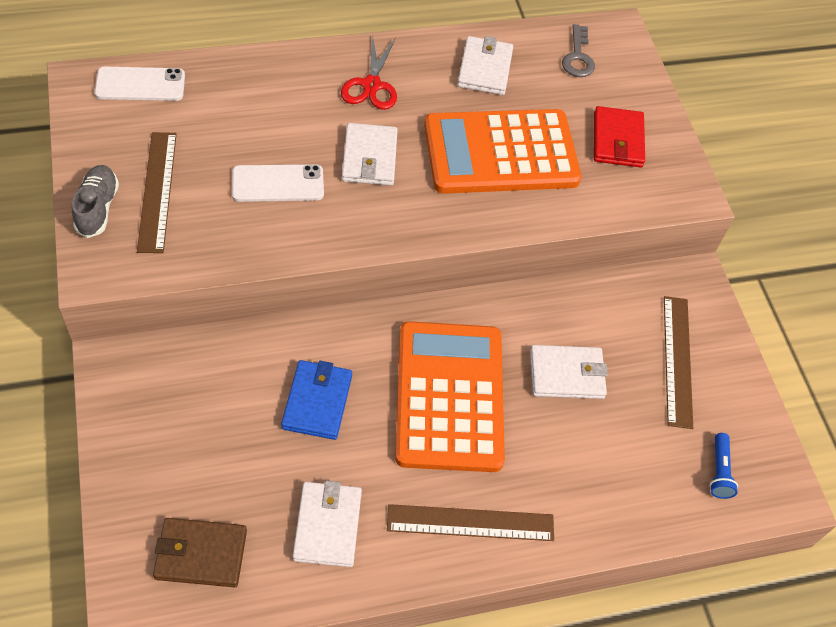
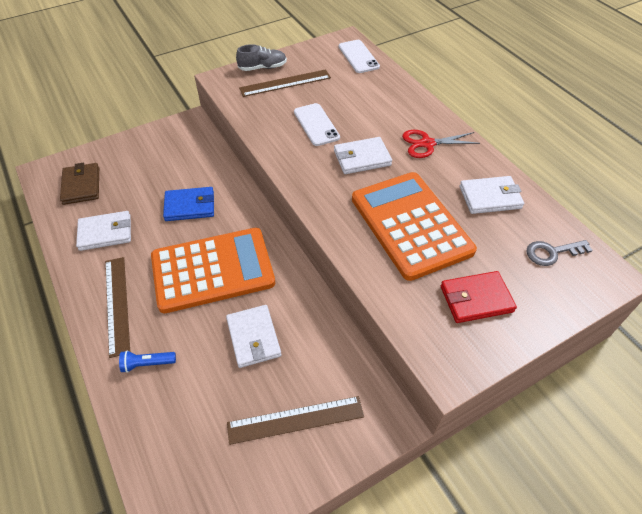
camera: 80 degrees right, 5 degrees down
blue flashlight [709,433,738,499] -> blue flashlight moved to [119,350,176,373]

